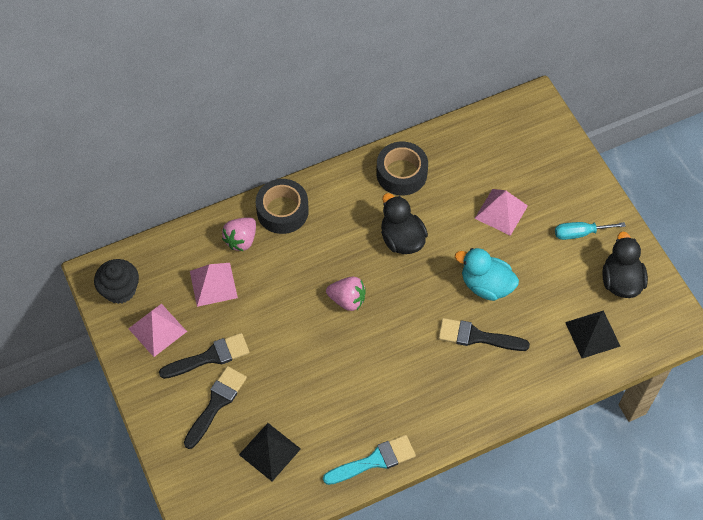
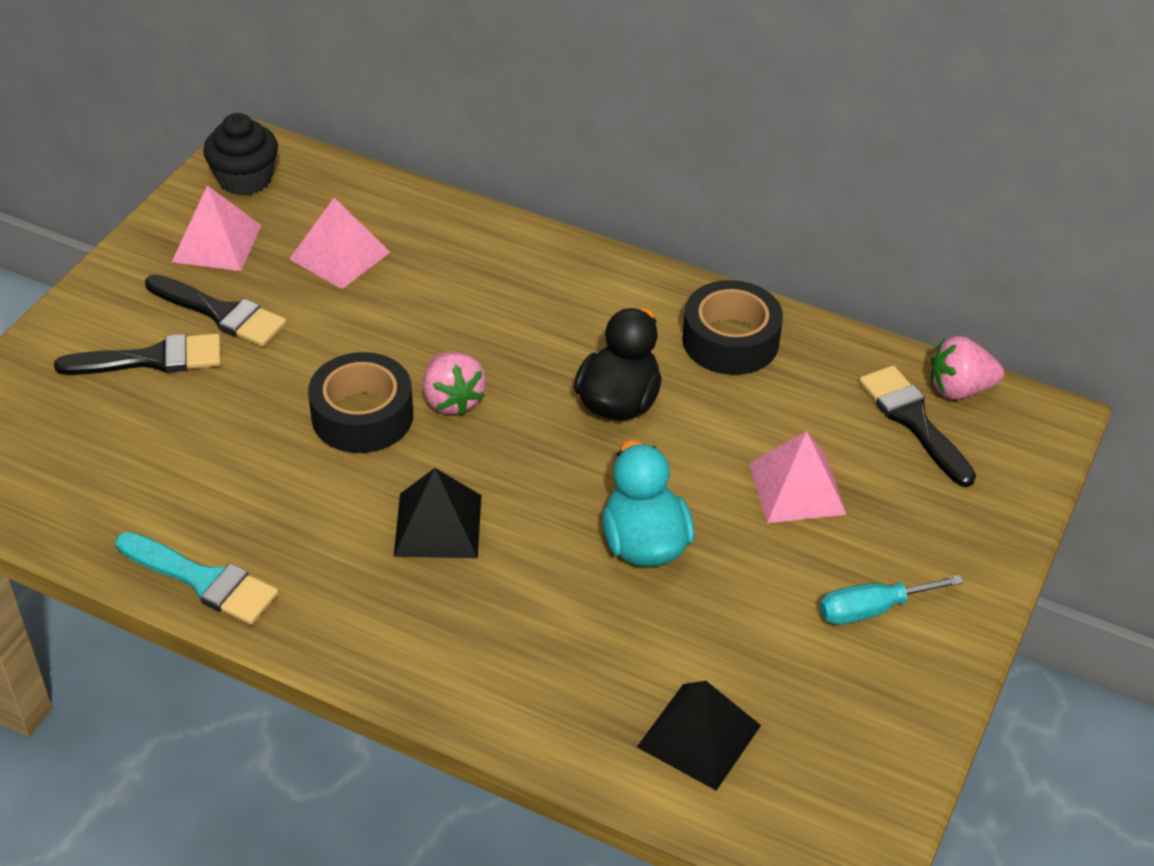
camera: 50 degrees right, 15 degrees down
pink strawberry [222,217,256,251] -> pink strawberry moved to [931,336,1004,399]
black pyramid [239,423,301,481] -> black pyramid moved to [394,468,481,558]
black tape [256,179,309,234] -> black tape moved to [308,352,413,453]
black brush [438,318,530,351] -> black brush moved to [859,365,976,487]
turquoise screwdriver [555,222,626,240] -> turquoise screwdriver turned 60 degrees counterclockwise [820,575,964,625]
black duck [602,231,648,298] -> none

